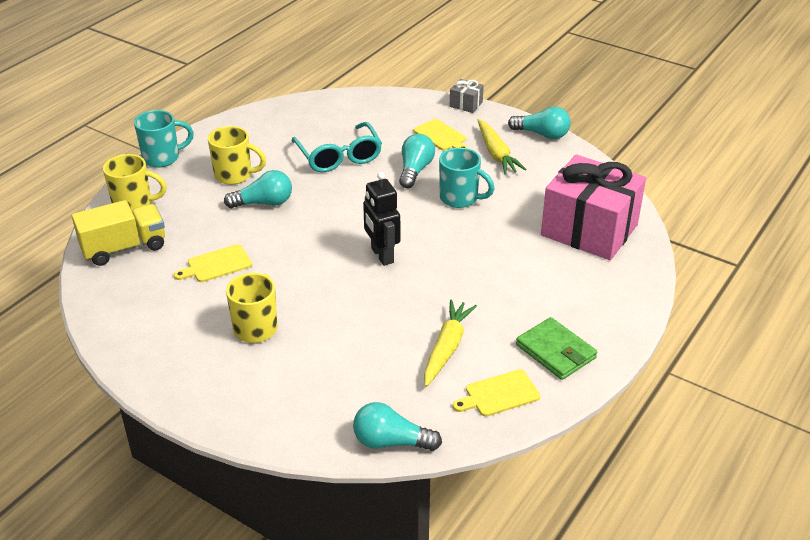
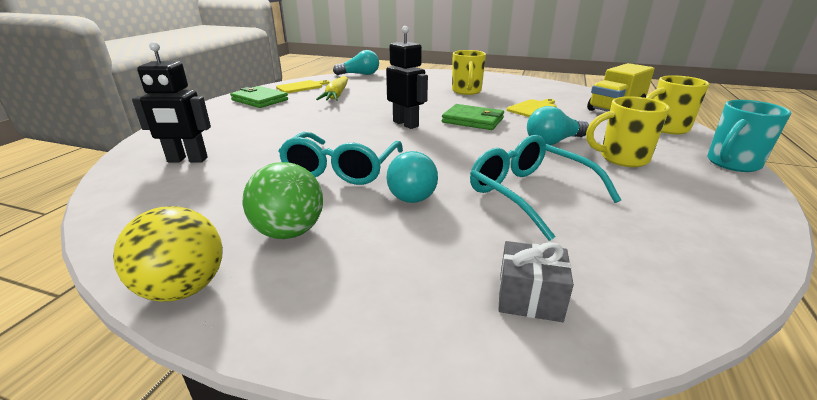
camera: 165 degrees right, 10 degrees down
yellow cutting board [413,119,469,150] -> none
turquoise mug [439,148,495,208] -> turquoise glasses [278,132,403,185]
grey gift [450,79,484,113] -> grey gift moved to [498,241,574,322]
yellow carrot [478,119,527,175] -> green ball [243,162,323,239]
turquoise light bulb [508,107,571,139] -> yellow ball [113,206,223,302]
pink gift [541,154,646,260] -> black robot [132,42,211,162]
none -> green wallet [442,104,504,130]

